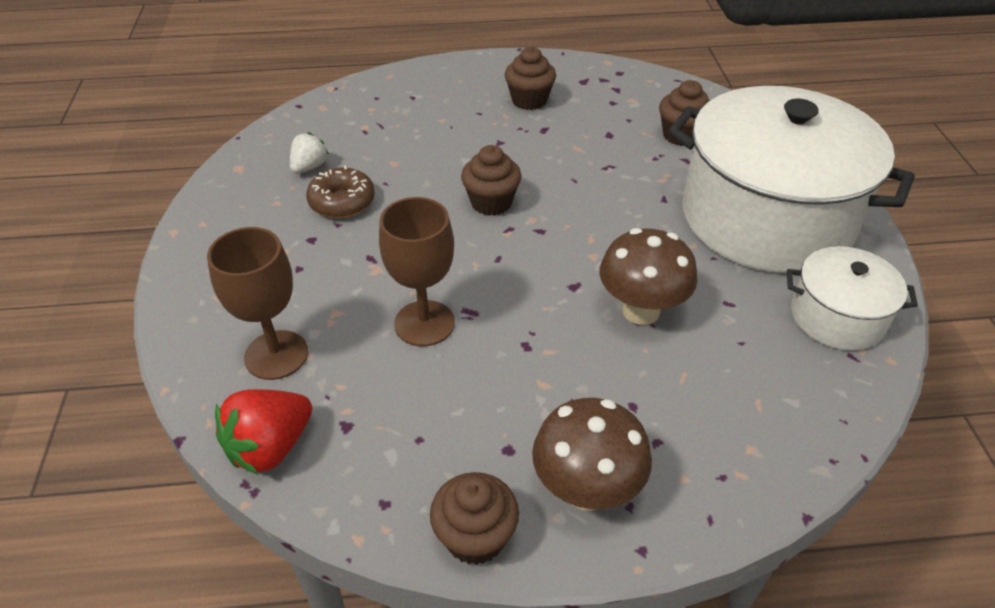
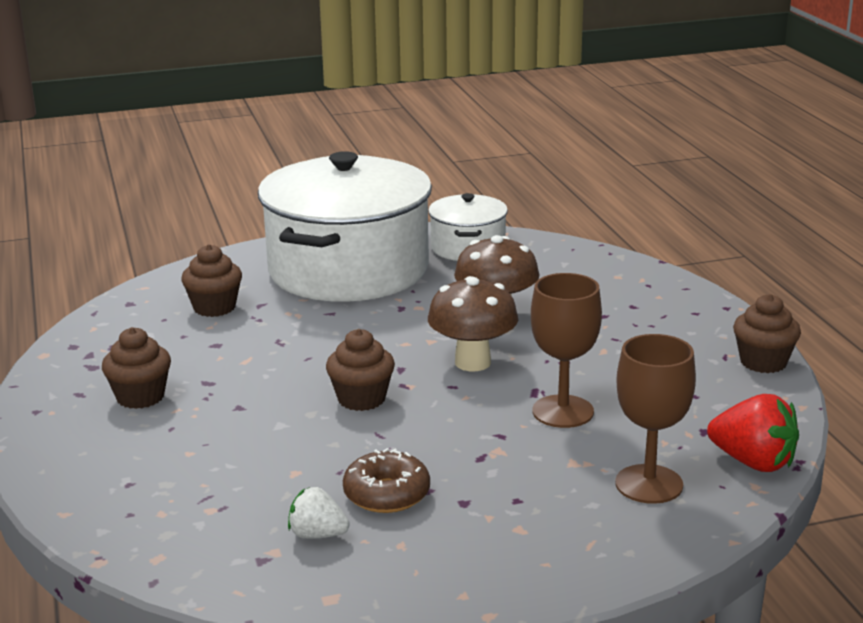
camera: 100 degrees left, 20 degrees down
brown mushroom [532,398,652,511] -> brown mushroom moved to [428,276,518,371]

